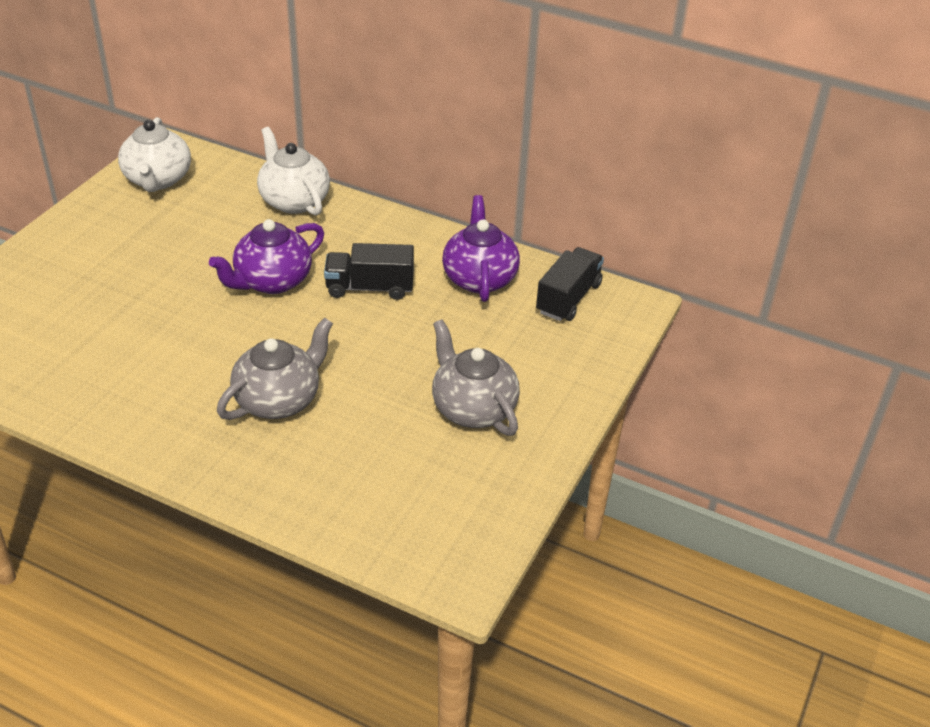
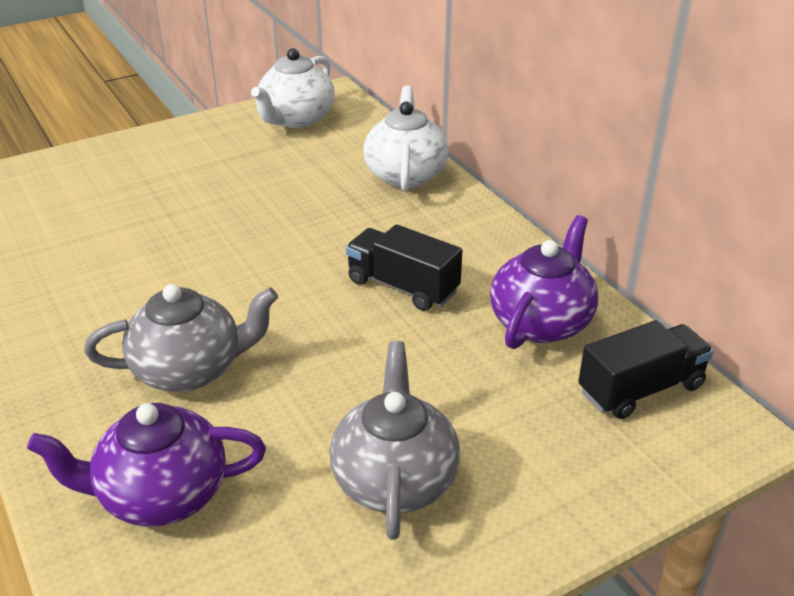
camera: 35 degrees right, 5 degrees down
purple teapot [209,219,324,294] -> purple teapot moved to [27,403,266,527]

